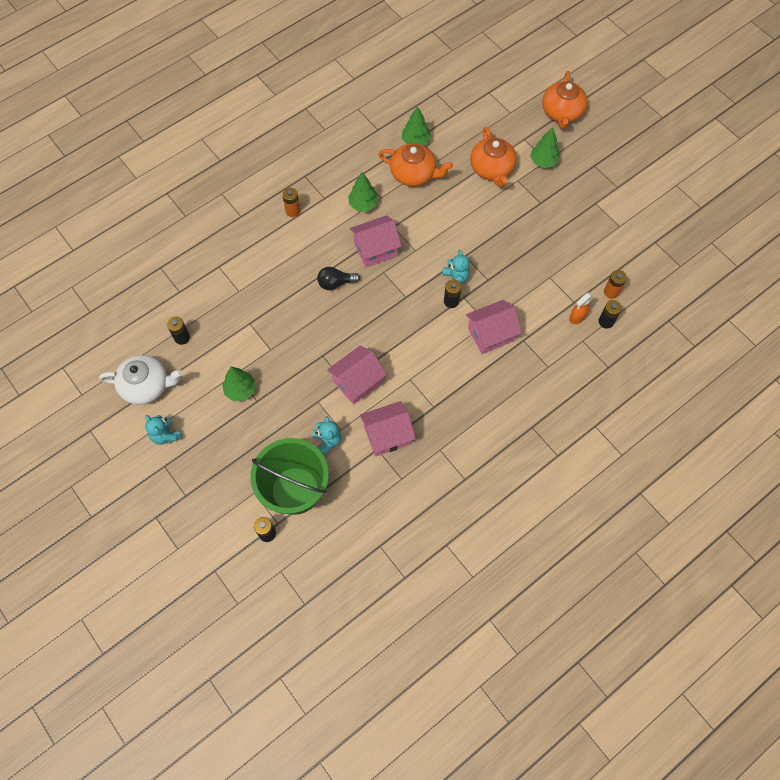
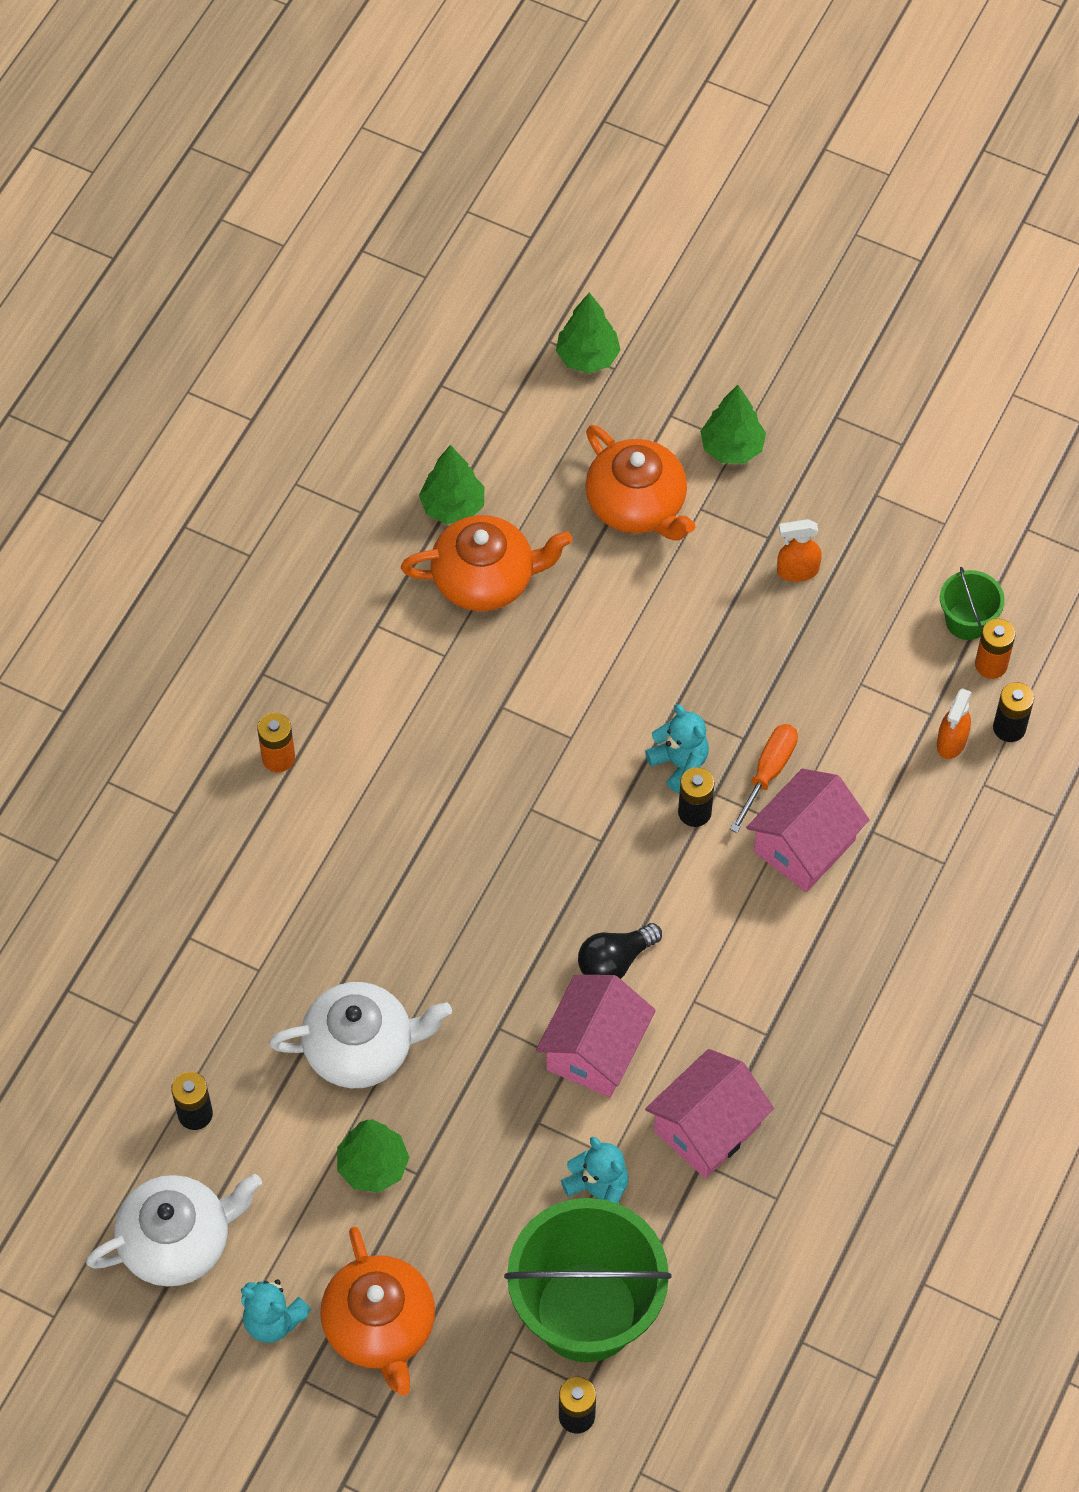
camera: 25 degrees left, 5 degrees down
black light bulb [317,267,360,290] -> black light bulb moved to [578,923,662,979]
green tree [348,172,379,211] -> green tree moved to [556,292,621,373]
pink house [350,215,402,267] -> none
orange teapot [542,71,588,129] -> orange teapot moved to [320,1227,435,1396]
none -> white teapot [269,982,452,1088]
none -> orange screwdriver [730,724,798,833]
none -> orange spray bottle [777,519,822,582]
none -> green bucket [940,567,1005,640]

